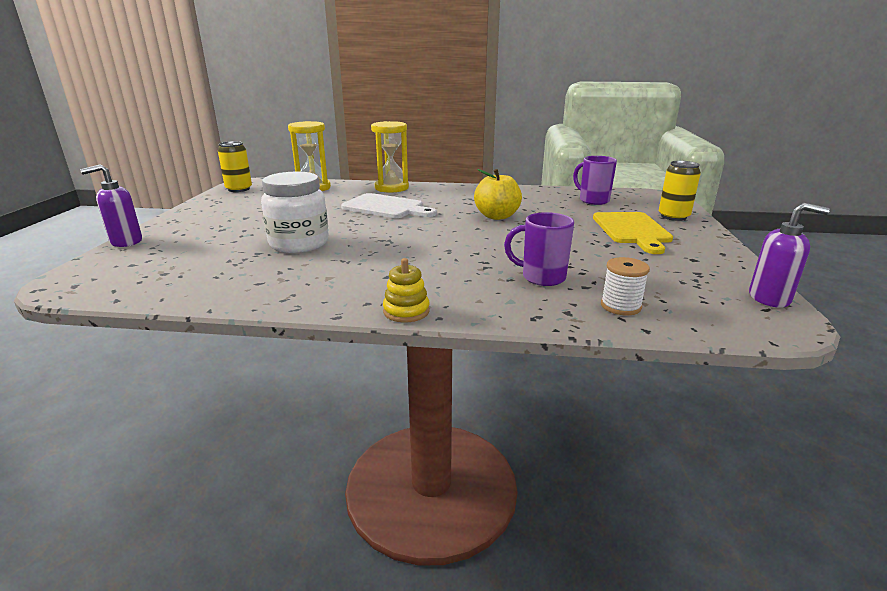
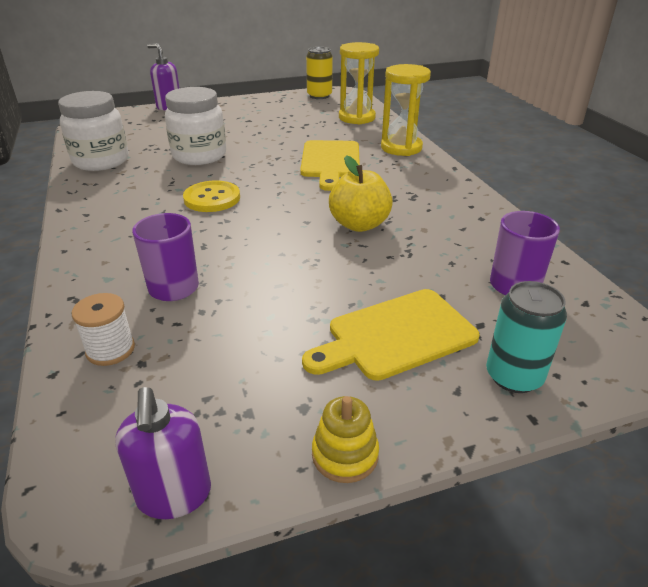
camera: 65 degrees right, 10 degrees up
white cutting board [341,193,437,218] -> yellow cutting board [300,140,360,191]
yellow stacking toy [383,258,430,322] -> yellow stacking toy moved to [312,396,379,483]
yellow can [659,161,701,221] -> turquoise can [486,281,567,393]
none -> white jar [58,91,129,171]
none -> yellow button [183,180,240,212]

